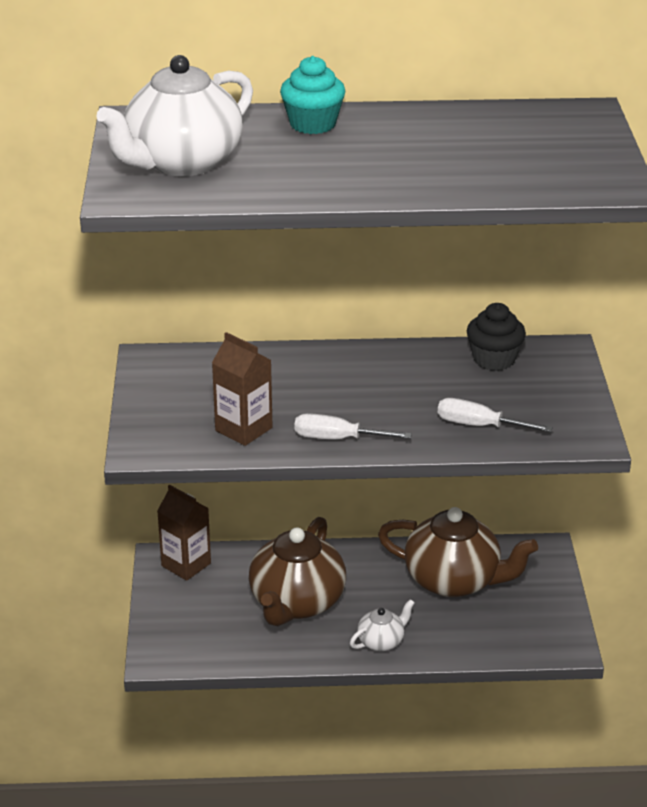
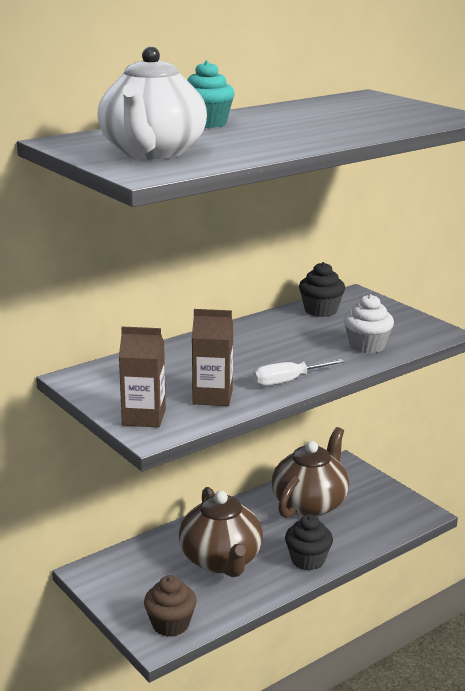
camera: 35 degrees left, 10 degrees down
brown carton [157,484,211,581] -> brown carton moved to [119,327,166,428]
white teapot [350,599,415,651] -> black cupcake [285,514,333,571]
brown teapot [378,507,538,597] -> brown teapot turned 45 degrees counterclockwise [272,427,349,518]
white screwdriver [438,398,553,432] -> white cupcake [344,294,394,354]
none -> brown cupcake [144,575,197,637]

